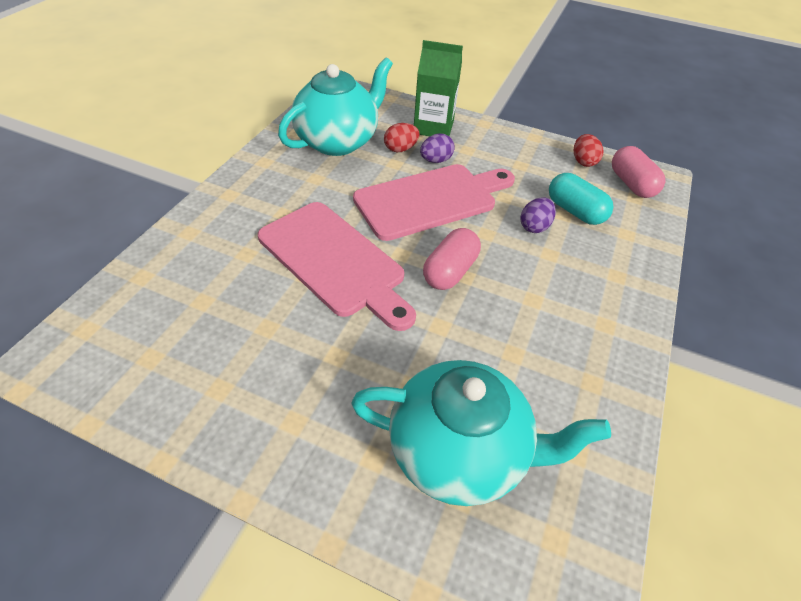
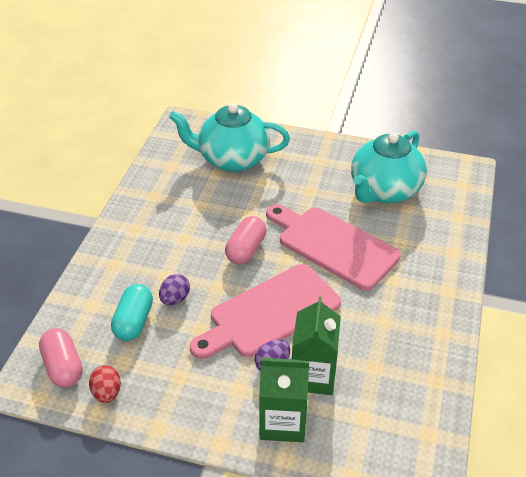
camera: 175 degrees right, 5 degrees down
turquoise teapot [278,58,393,156] -> turquoise teapot moved to [351,131,427,203]
red egg [384,123,420,152] -> green carton [292,296,341,395]
turquoise capsule [549,173,613,225] -> turquoise capsule turned 60 degrees clockwise [111,284,153,341]

